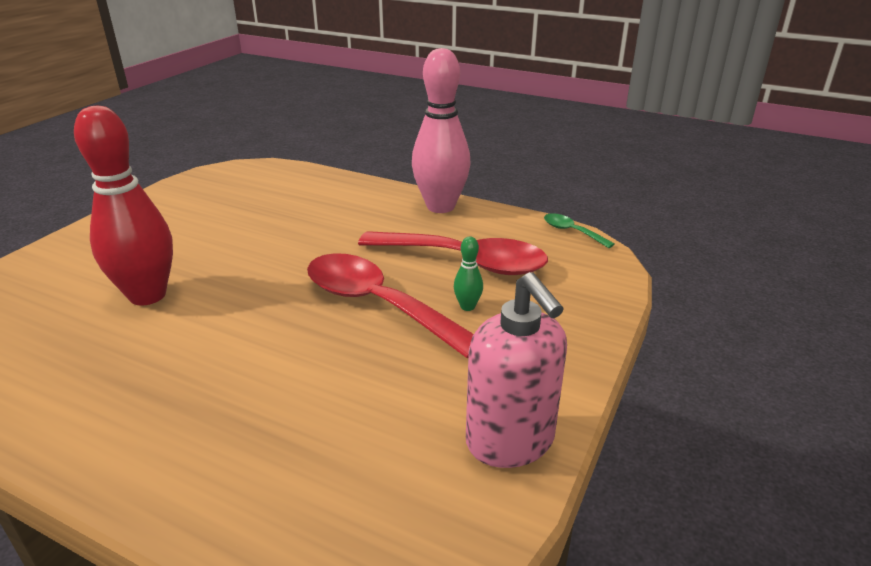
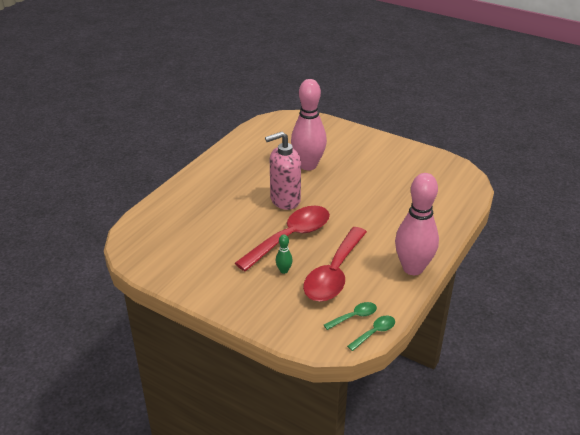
camera: 95 degrees right, 5 degrees up
red bowling pin [74,106,173,306] -> pink bowling pin [291,79,327,170]
pink soap dispenser [466,272,567,468] -> pink soap dispenser moved to [265,132,301,210]
none -> green spoon [324,302,377,330]

